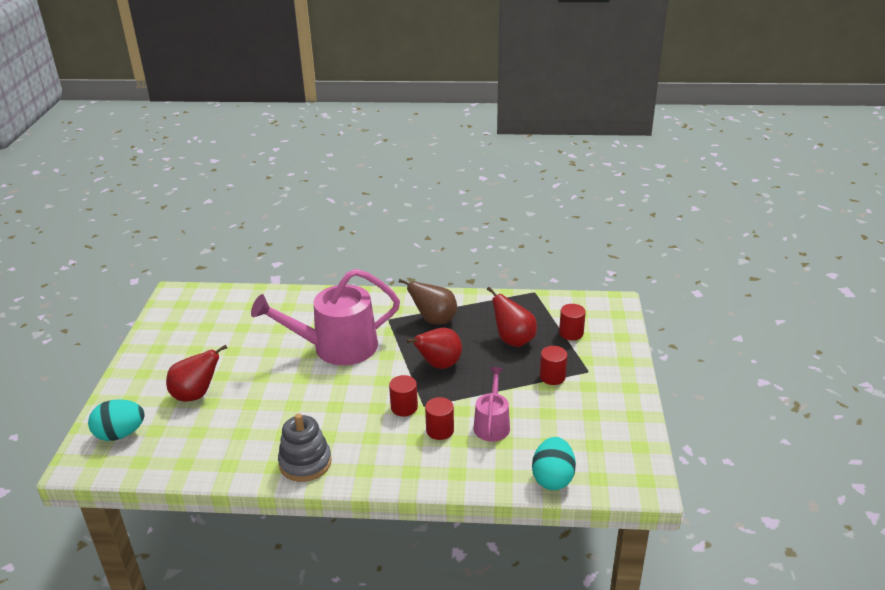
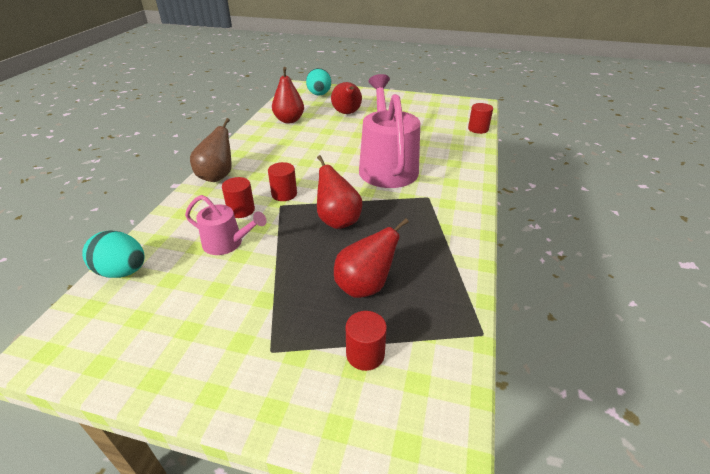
camera: 100 degrees right, 5 degrees up
grey stacking toy [278,413,332,482] -> none
brown pear [399,279,457,324] -> brown pear moved to [190,118,232,182]
red cylinder [540,346,568,385] -> red cylinder moved to [468,103,493,134]
none -> red pear [272,67,304,123]

